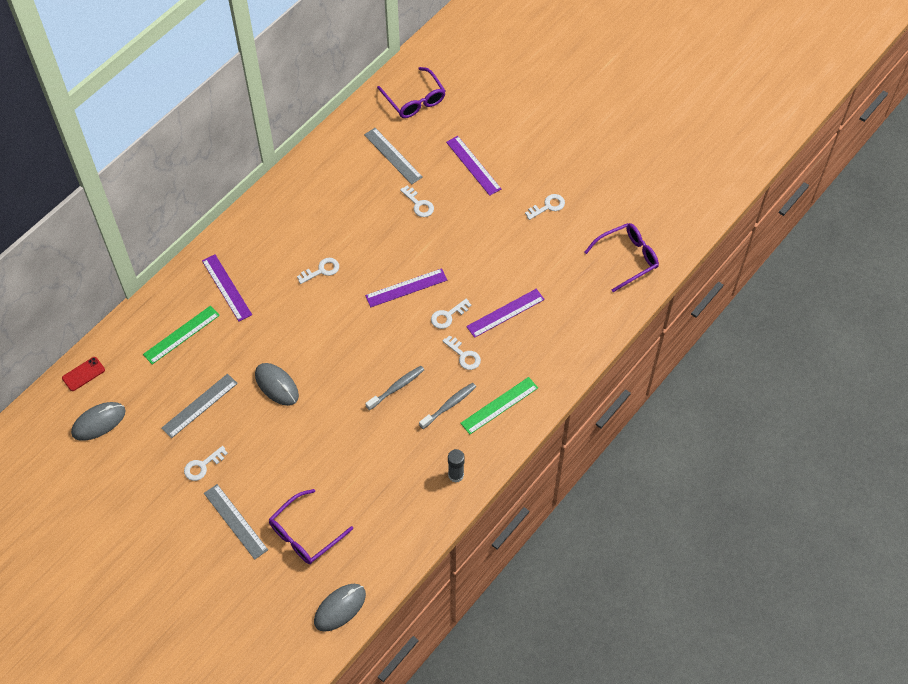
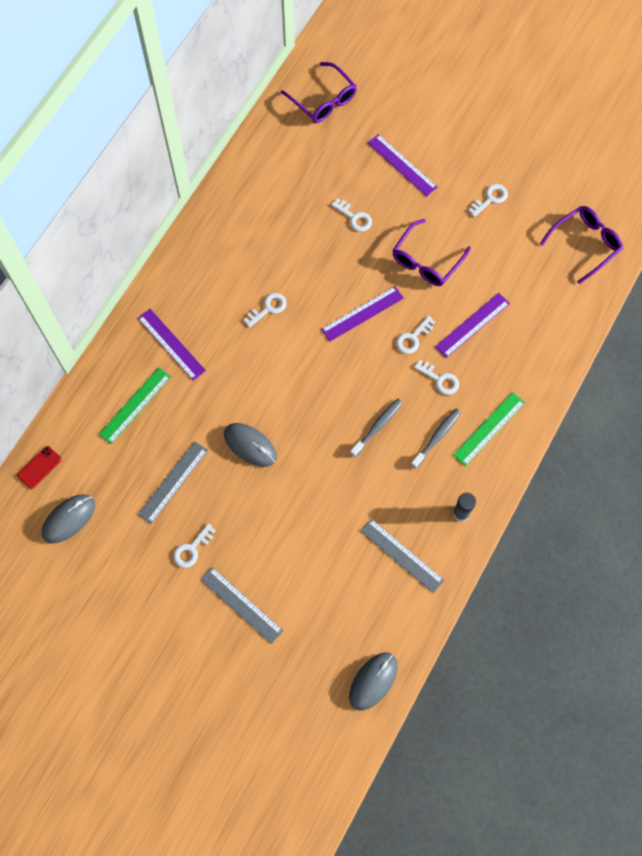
camera: 10 degrees left, 10 degrees up
purple glasses [269,489,353,564] -> purple glasses moved to [392,219,471,286]
grey ruler [364,128,423,185] -> grey ruler moved to [360,518,444,593]

